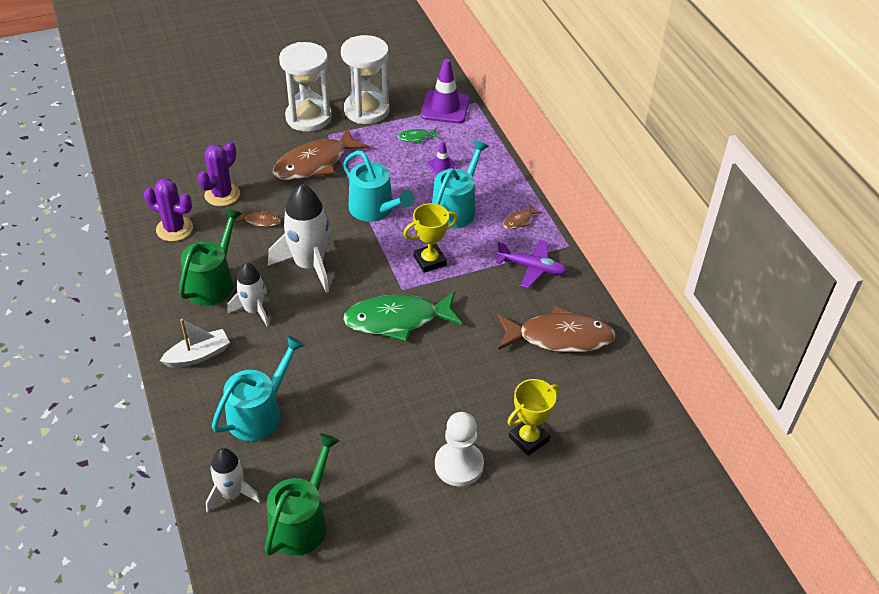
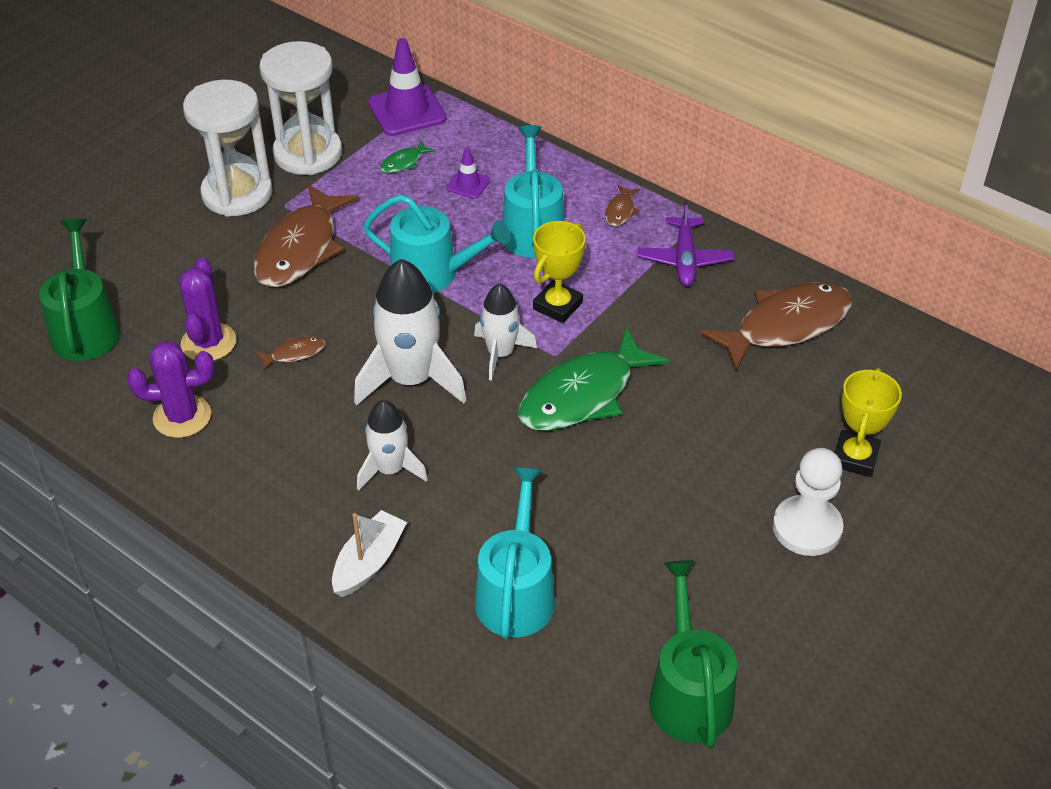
camera: 30 degrees left, 0 degrees up
green watering can [179,208,242,305] -> green watering can moved to [39,219,120,361]
white rocket [206,448,260,513] -> white rocket moved to [474,283,537,381]
purple plane [496,240,567,288] -> purple plane turned 105 degrees clockwise [638,200,734,287]

